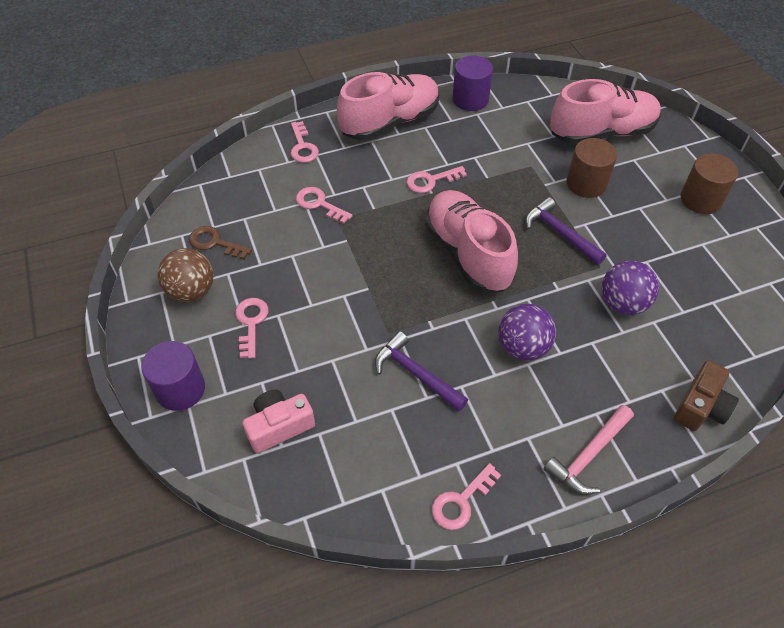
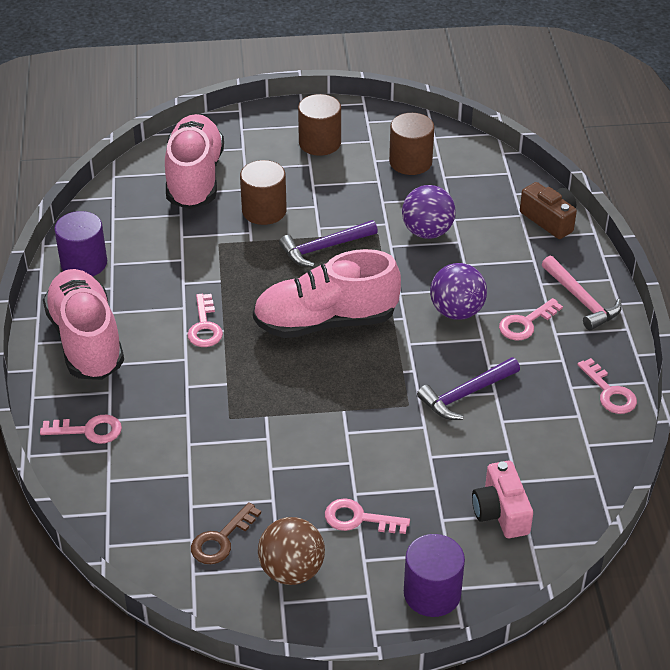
camera: 75 degrees left, 10 degrees down
pink key [296,187,352,224] -> pink key moved to [499,298,563,340]
none -> brown cylinder [389,113,434,175]

